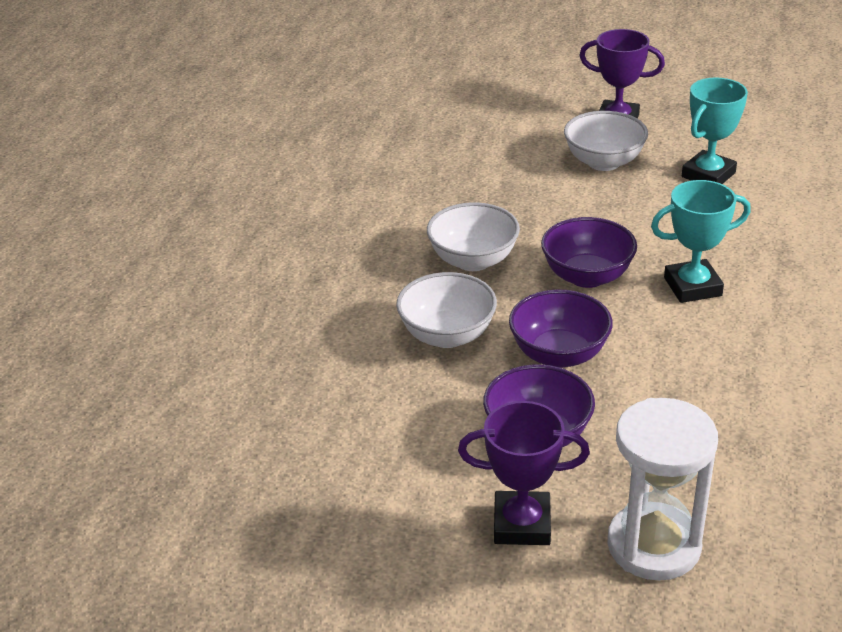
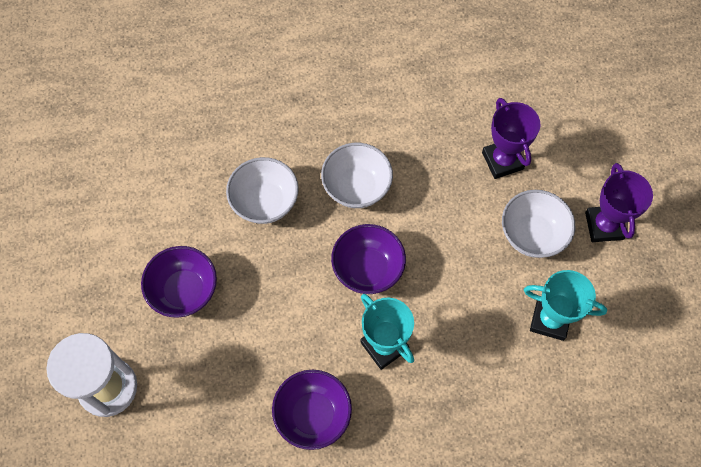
camera: 65 degrees right, 30 degrees up
purple trophy [458,401,590,545] -> purple trophy moved to [482,98,540,179]
purple bowl [509,289,613,368] -> purple bowl moved to [272,370,352,450]

